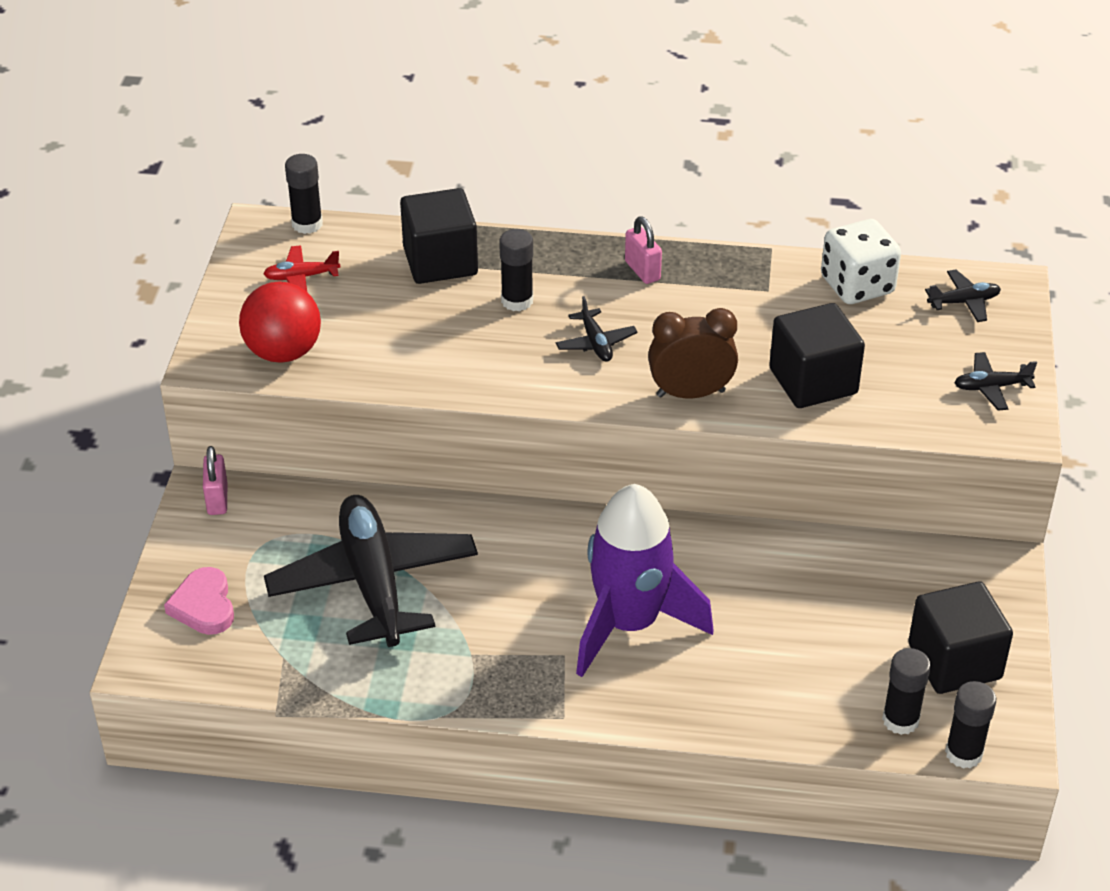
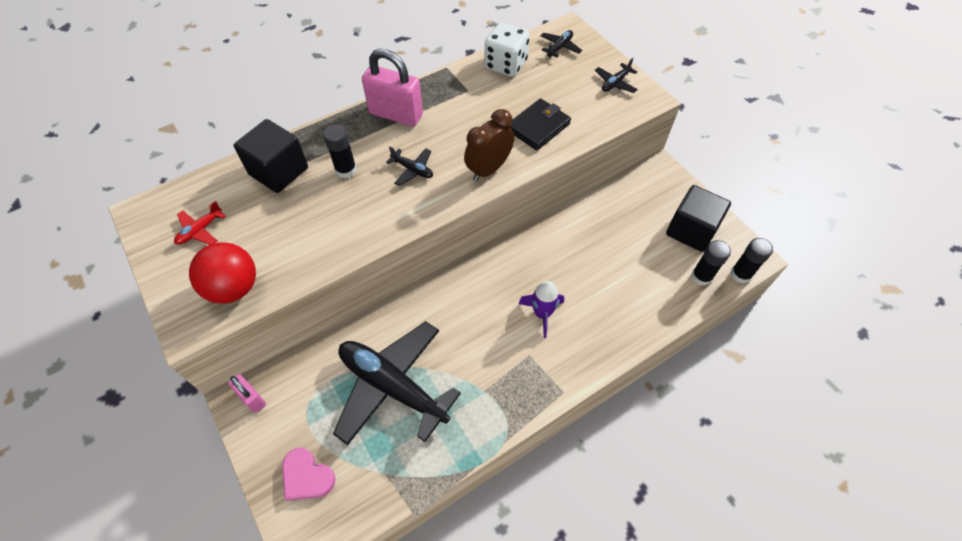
camera: 40 degrees left, 15 degrees up
black glue stick [285,154,323,234] -> none
purple rocket [576,484,713,677] -> purple rocket [518,281,564,338], size x0.51
pink padlock [625,216,662,284] -> pink padlock [362,49,423,126], size x1.87
black cube [769,303,865,408] -> black wallet [510,98,571,150]

